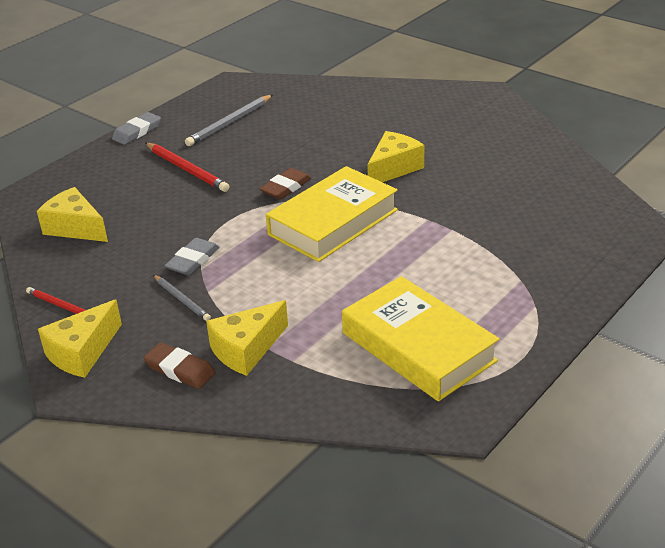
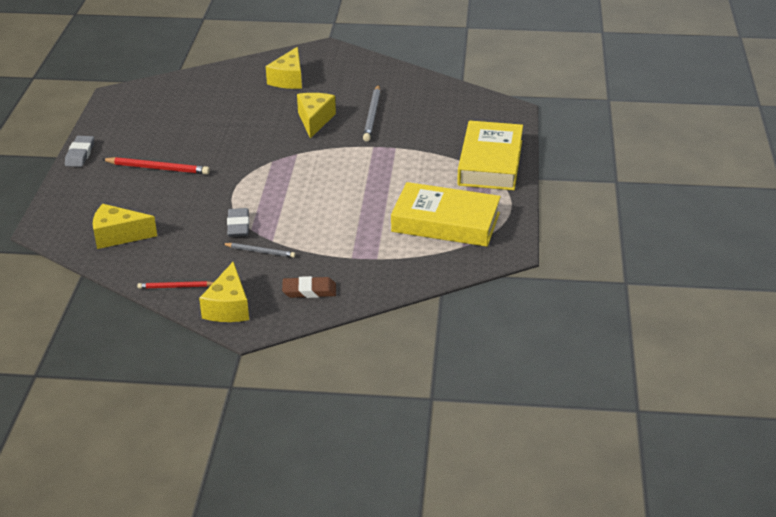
camera: 35 degrees left, 0 degrees up
grey pencil [185,95,273,146] -> grey pencil moved to [363,85,381,142]
yellow cheese [206,300,288,376] -> yellow cheese moved to [266,47,302,89]
brown eraser [259,168,312,200] -> none
yellow book [266,166,398,262] -> yellow book moved to [457,121,523,190]

